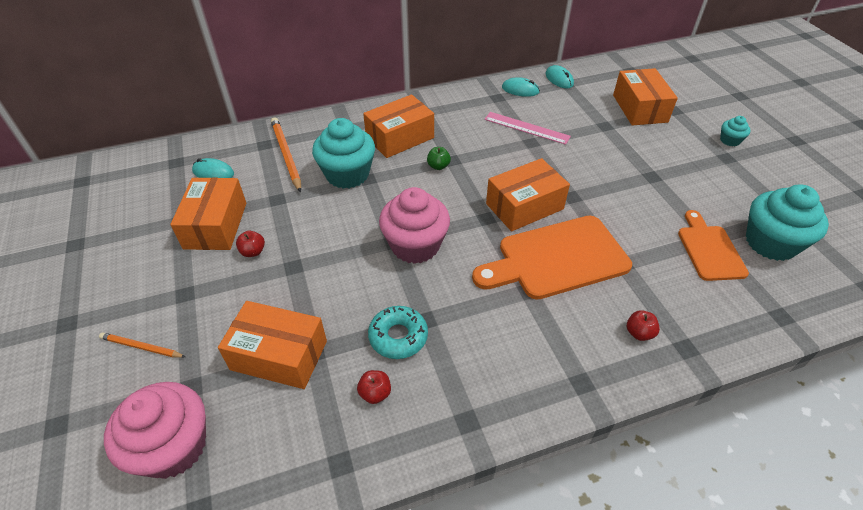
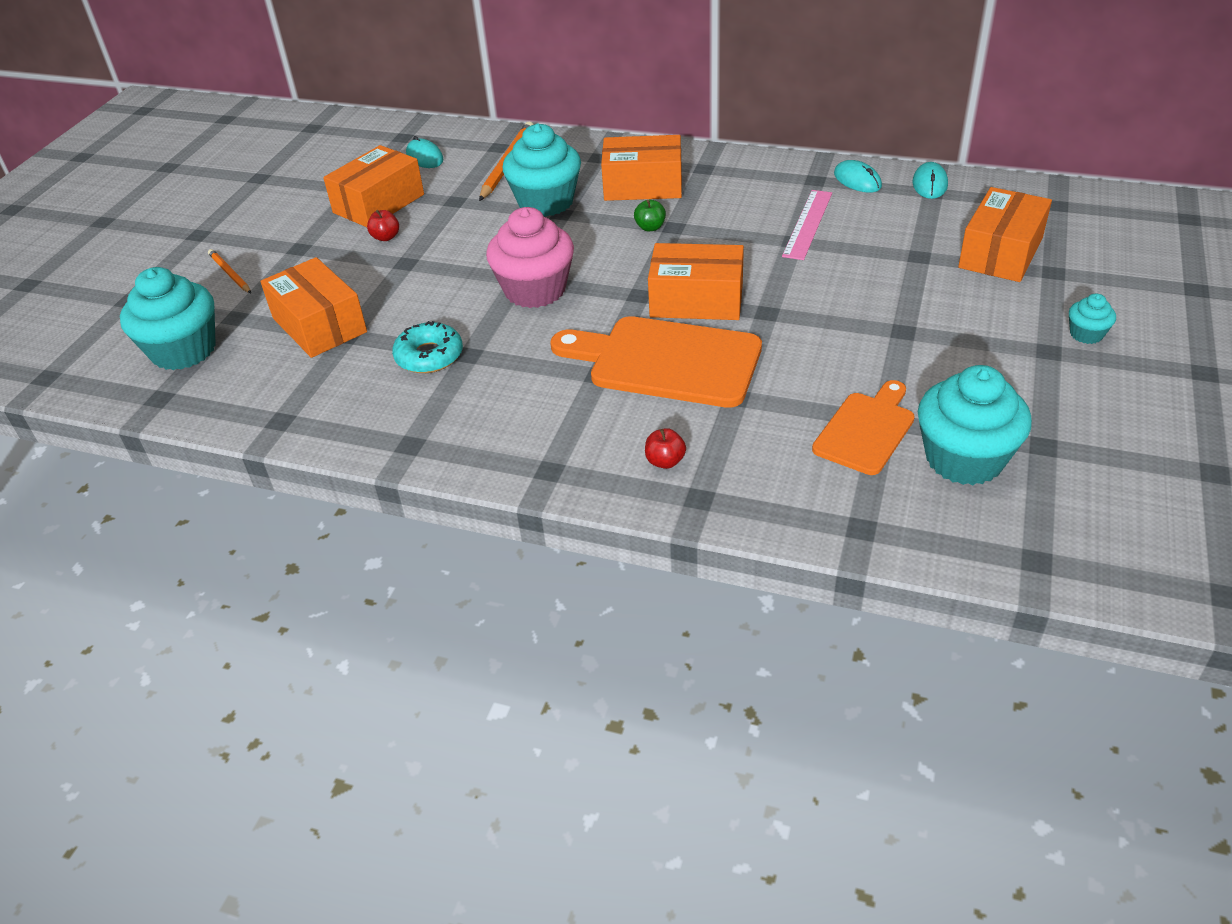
camera: 40 degrees right, 5 degrees down
pink cupcake [104,382,206,479] -> turquoise cupcake [120,267,216,370]
red apple [357,370,391,404] -> none
pink ruler [484,112,571,145] -> pink ruler turned 45 degrees clockwise [782,190,832,260]

